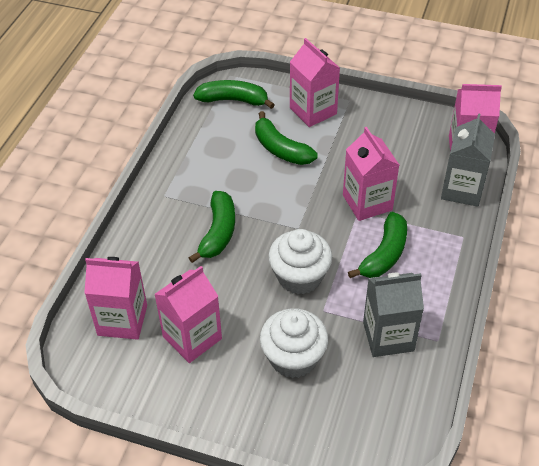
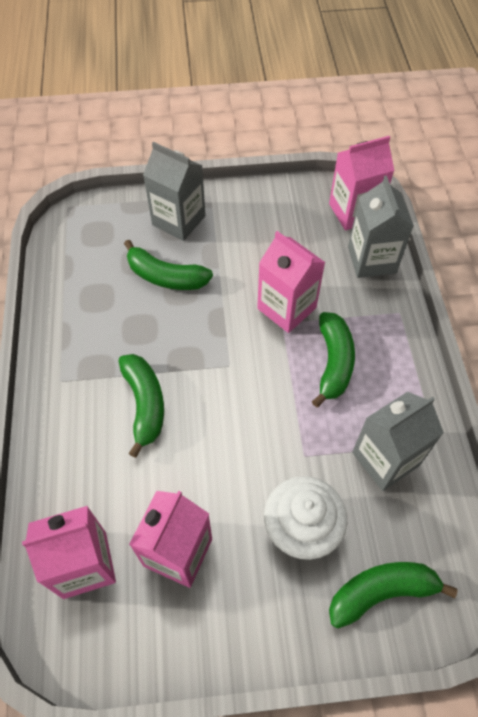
camera: 25 degrees left, 10 degrees up
green banana [193,80,275,109] -> green banana moved to [329,562,458,629]
white cupcake [268,229,332,294] -> none
pink carton [290,38,340,127] -> grey carton [143,142,206,241]

